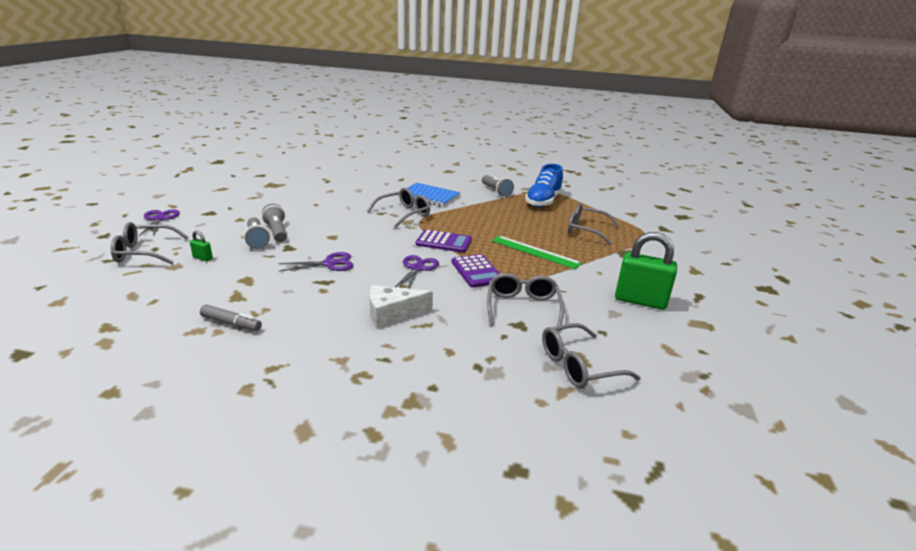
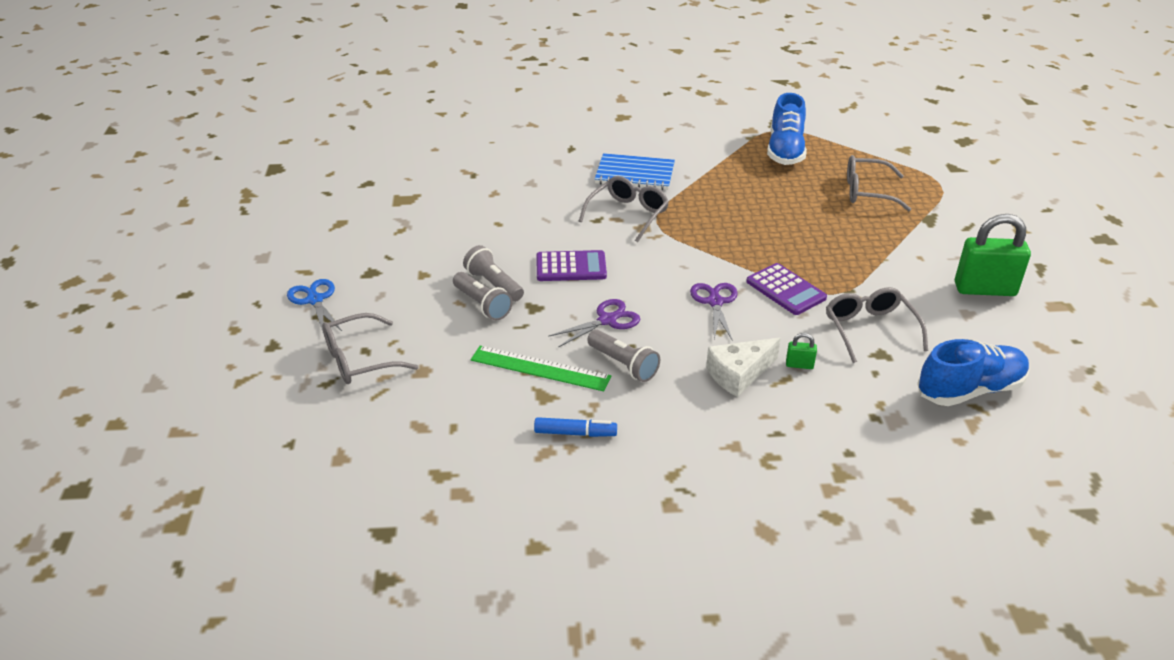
camera: 15 degrees left, 10 degrees up
purple scissors [139,209,180,237] -> blue scissors [287,279,342,334]
green padlock [190,231,213,261] -> green padlock moved to [786,333,817,369]
grey marker [200,304,262,331] -> blue marker [534,417,617,437]
purple calculator [416,229,472,253] -> purple calculator moved to [536,250,607,281]
grey flashlight [482,175,514,197] -> grey flashlight moved to [587,330,660,382]
green ruler [492,236,582,269] -> green ruler moved to [471,346,611,392]
grey glasses [542,323,641,388] -> blue shoe [917,339,1030,406]

